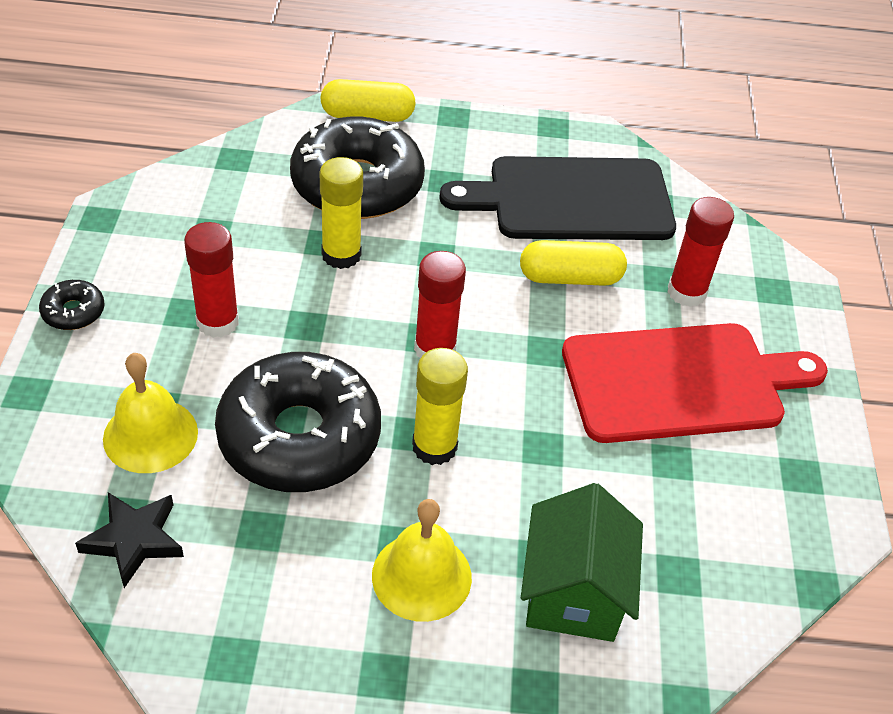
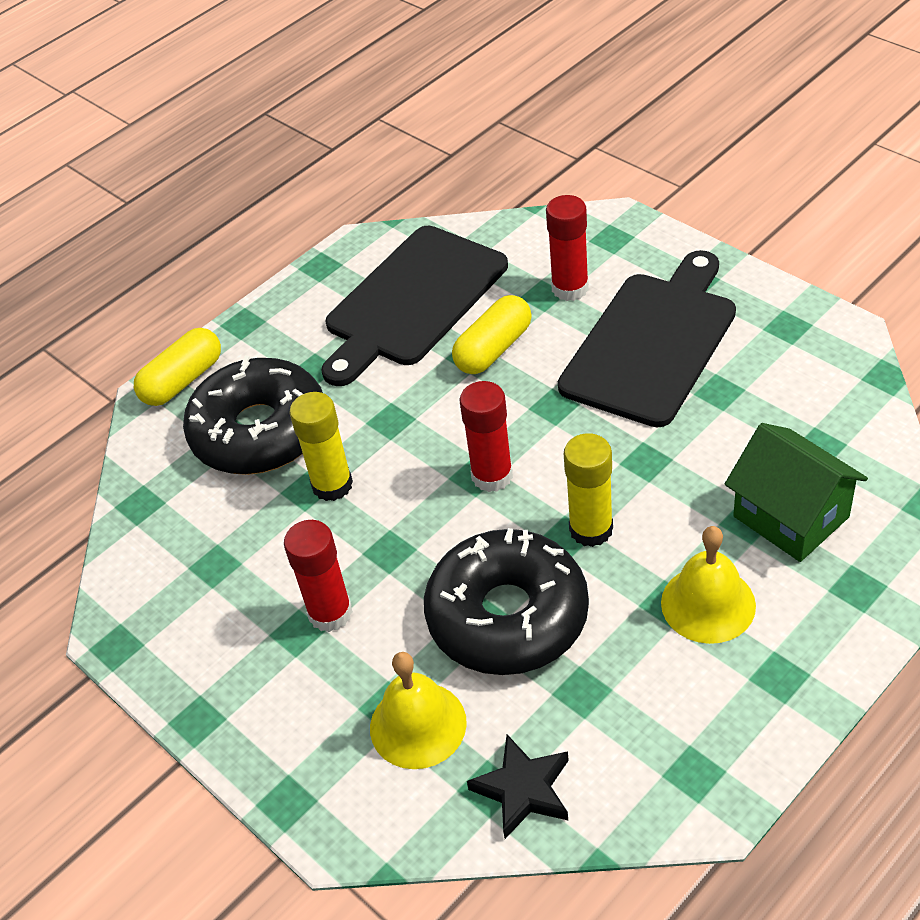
camera: 40 degrees left, 0 degrees up
black donut [39,280,105,330] -> none
red cutting board [562,323,828,443] -> black cutting board [558,250,736,427]

